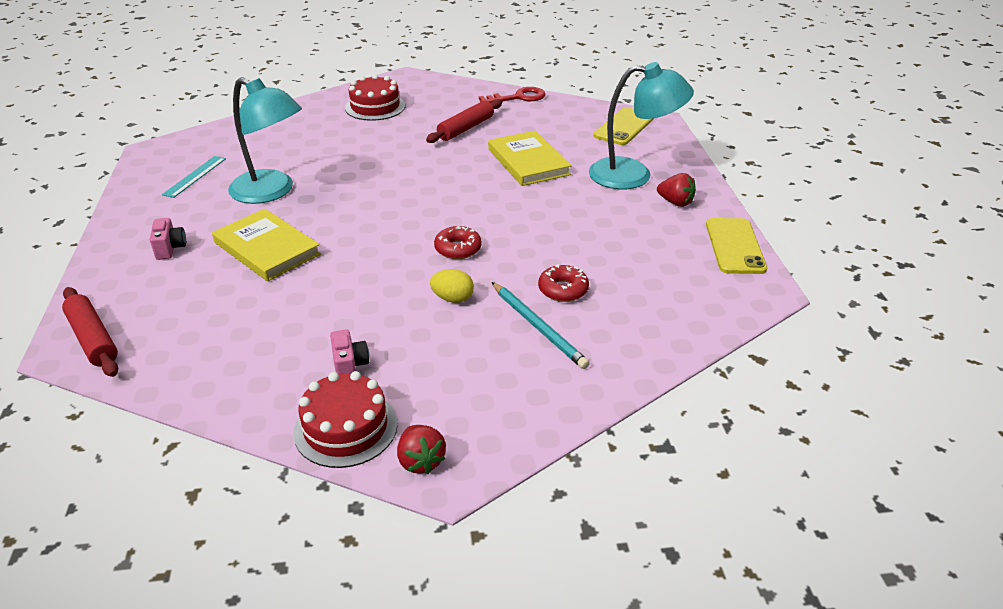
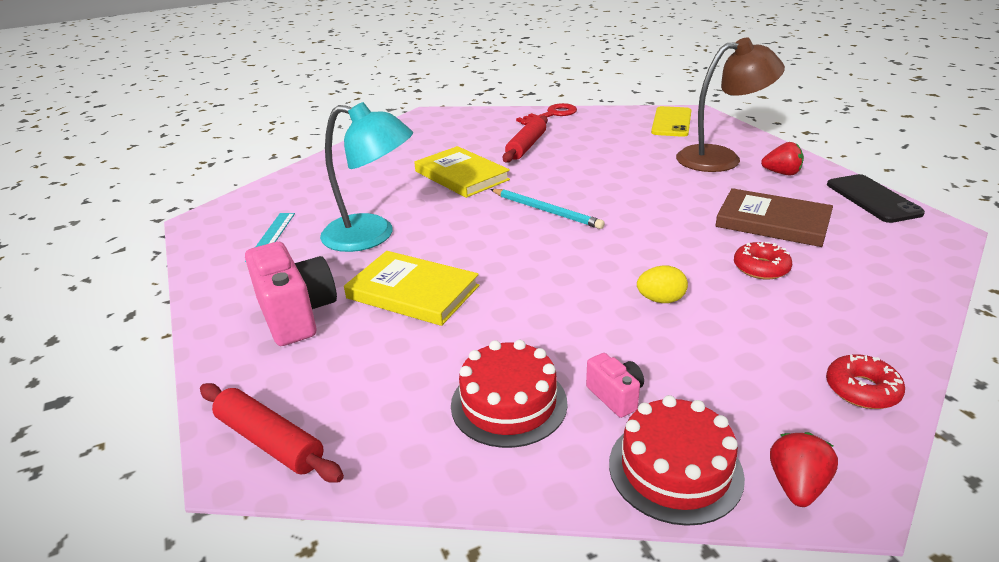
camera: 15 degrees left, 5 degrees down
pink camera [150,218,186,260] -> pink camera [245,242,337,346], size x2.02
red cake [345,74,405,121] -> red cake moved to [451,340,567,448]
red strawberry [397,425,446,474] -> red strawberry turned 120 degrees counterclockwise [770,432,838,507]
red donut [434,226,482,259] -> red donut moved to [826,354,905,409]
yellow book [488,131,572,186] -> yellow book moved to [414,146,510,198]
turquoise pencil [492,282,590,369] -> turquoise pencil moved to [490,189,605,229]
turquoise lamp [589,62,694,189] -> brown lamp [676,38,785,172]
yellow phone [706,218,767,274] -> black phone [827,174,925,223]
none -> brown book [715,188,833,247]

